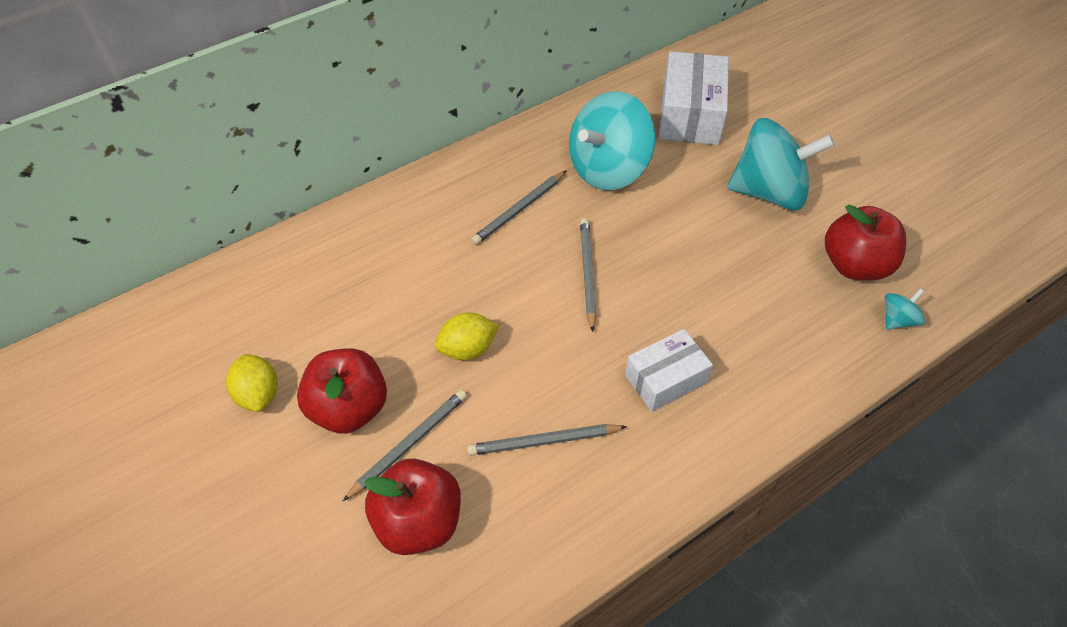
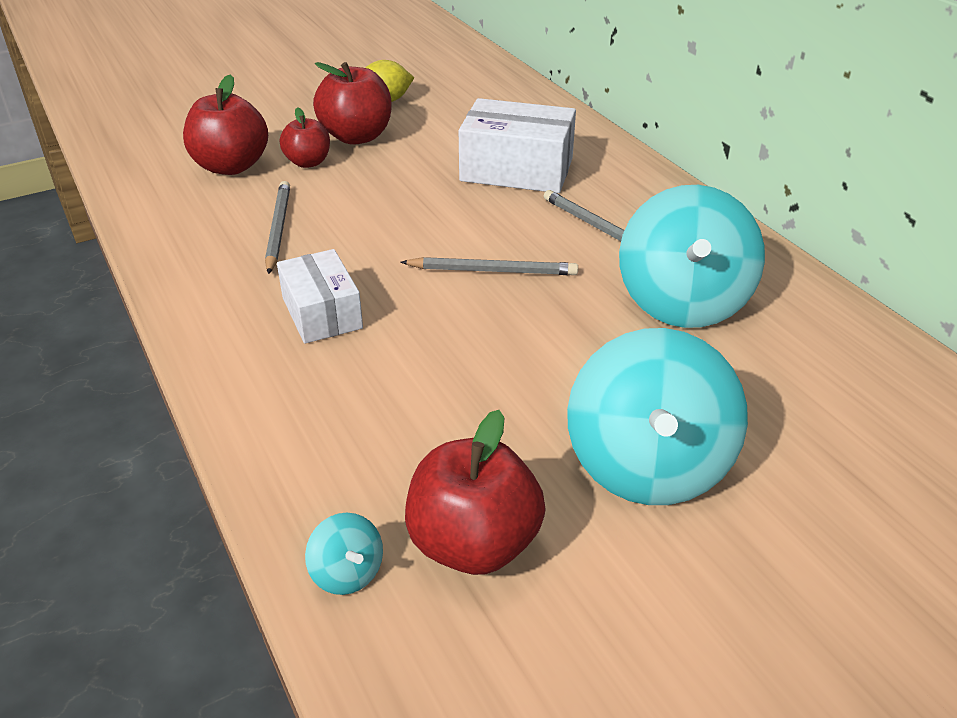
camera: 95 degrees right, 15 degrees down
grey pencil [343,390,467,501] -> red apple [280,107,330,168]
yellow lemon [434,313,499,360] -> none
turquoise spinning top [569,91,655,190] -> turquoise spinning top turned 135 degrees counterclockwise [619,185,765,328]
white box [659,51,729,145] -> white box moved to [459,98,576,193]

